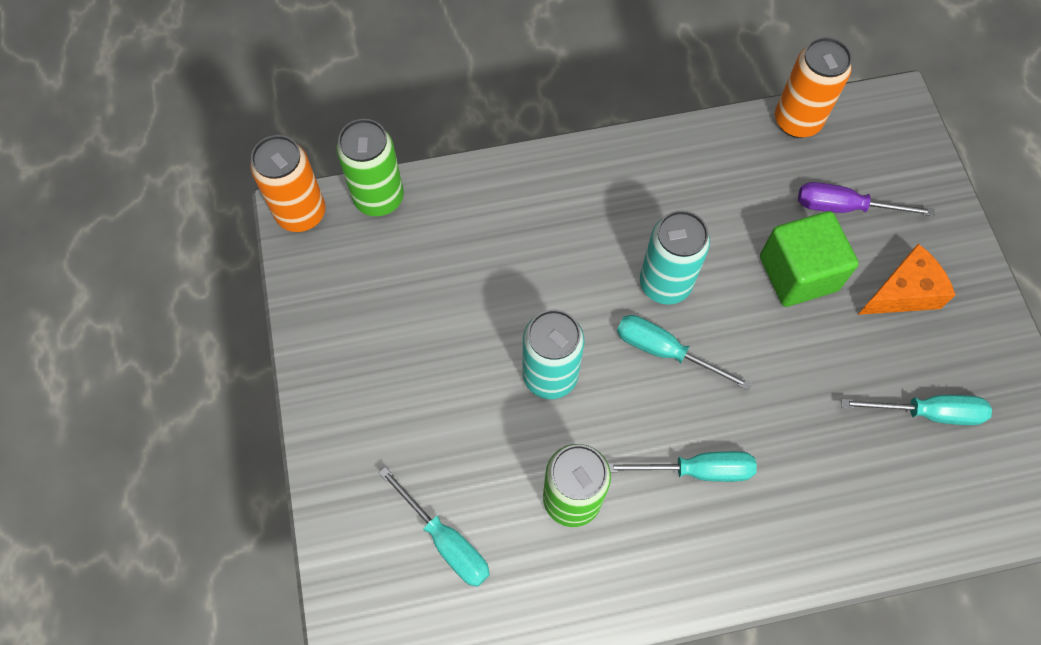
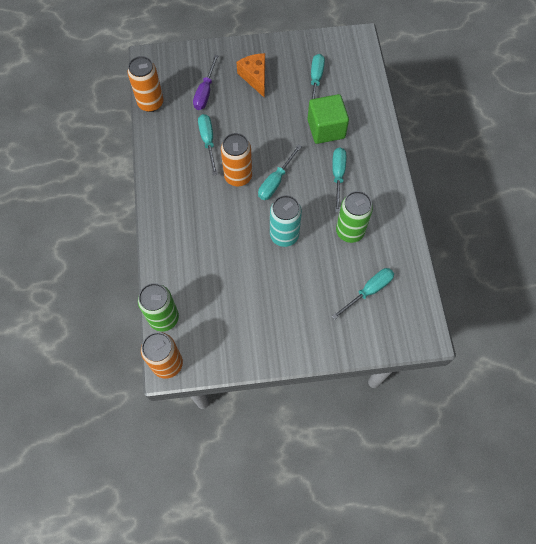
camera: 85 degrees left, 0 degrees up
turquoise can [640,210,710,305] -> orange can [221,133,252,186]
green cube [760,211,859,307] -> green cube moved to [308,94,349,144]
none -> turquoise screwdriver [198,114,217,176]

